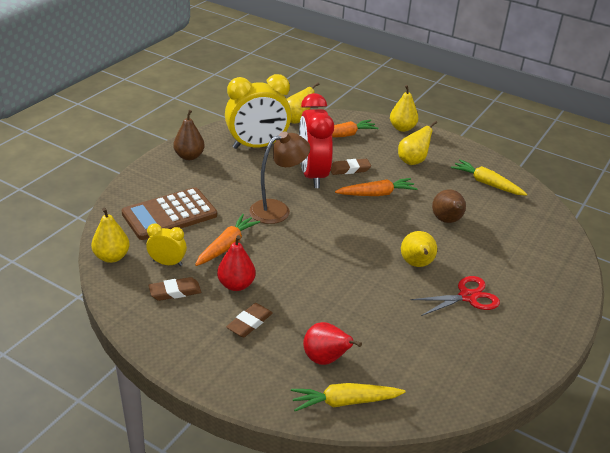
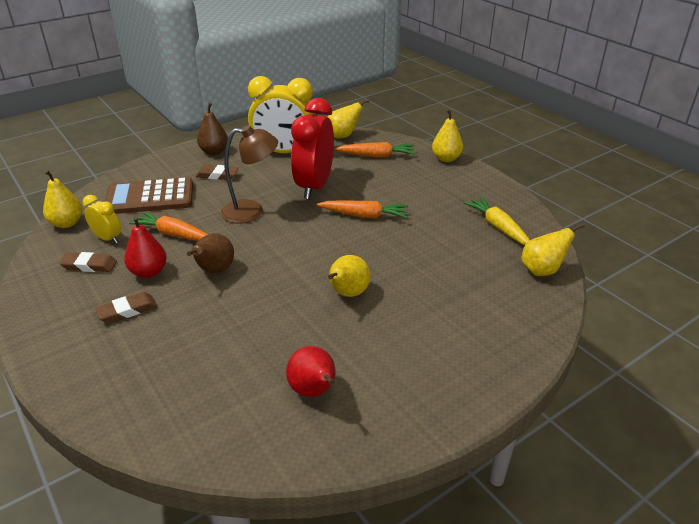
camera: 25 degrees right, 0 degrees up
orange carrot [195,214,260,266] -> orange carrot turned 120 degrees counterclockwise [129,211,208,241]
yellow carrot [291,383,406,411] -> none
red pear [303,322,362,365] -> red pear moved to [286,346,336,397]
brown eraser [330,159,371,175] -> brown eraser moved to [195,165,239,180]
yellow pear [398,120,437,165] -> yellow pear moved to [522,223,584,276]
red scissors [411,276,500,316] -> none
brown pear [432,190,466,223] -> brown pear moved to [187,233,234,273]

